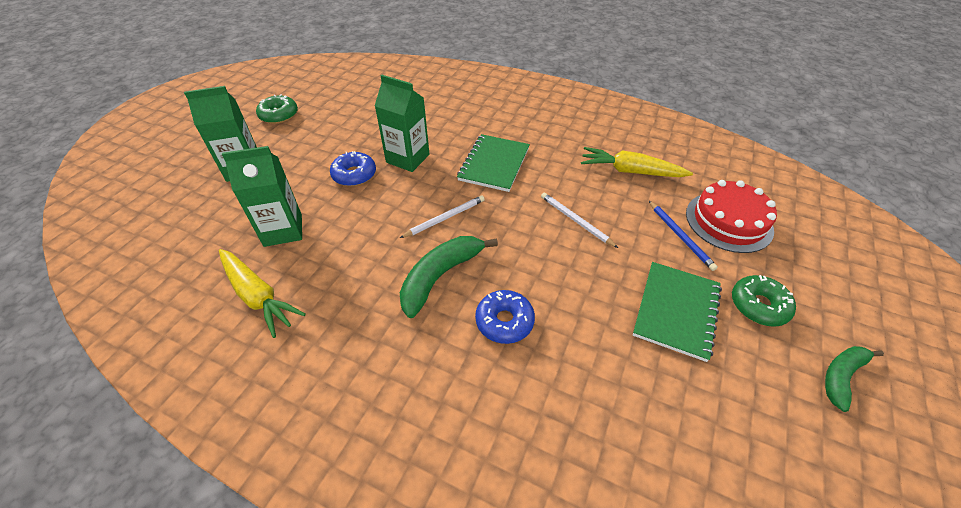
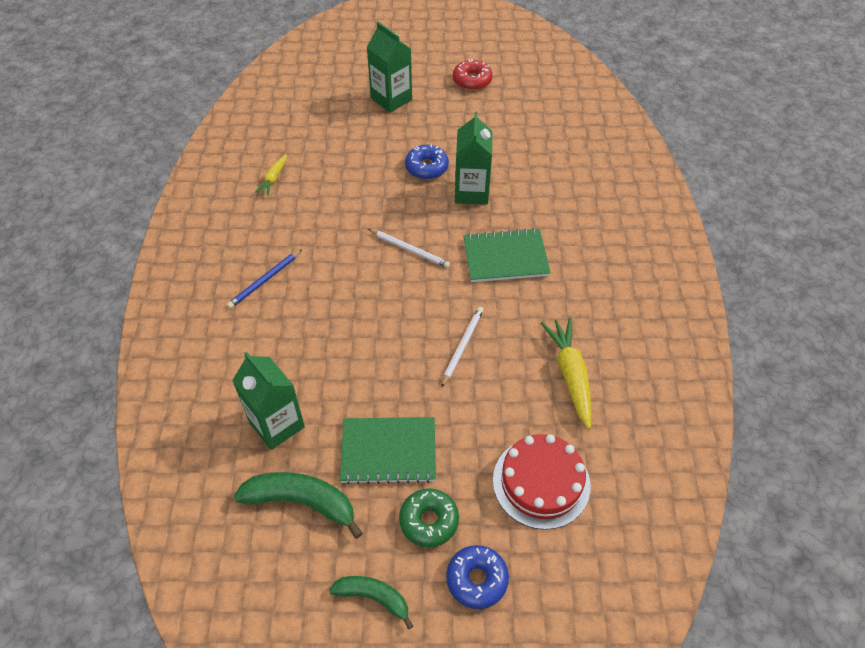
camera: 65 degrees right, 5 degrees up
yellow carrot [219,249,306,338] -> yellow carrot [254,154,287,196], size x0.56
green carton [222,146,302,247] -> green carton moved to [232,351,305,450]
green donut [256,94,298,124] -> red donut [453,59,493,90]
green banana [400,236,498,318] -> green banana moved to [234,472,363,539]
blue donut [475,290,535,344] -> blue donut moved to [446,545,509,609]
blue pencil [649,201,718,271] -> blue pencil moved to [227,249,302,309]

